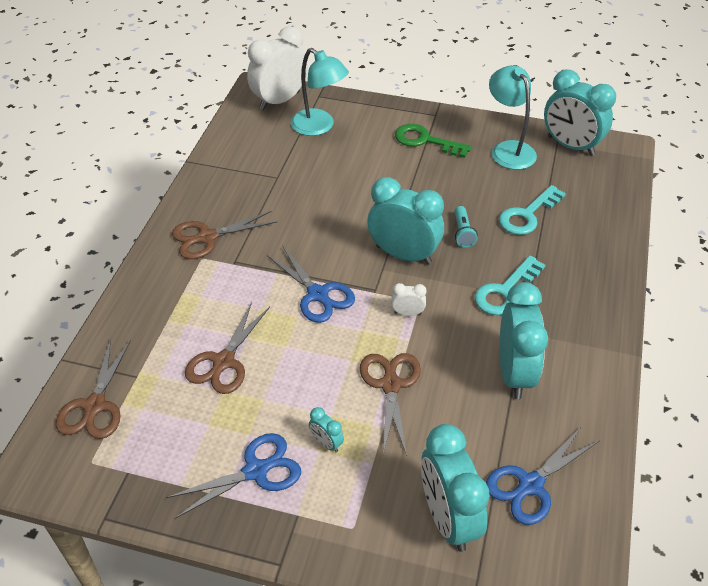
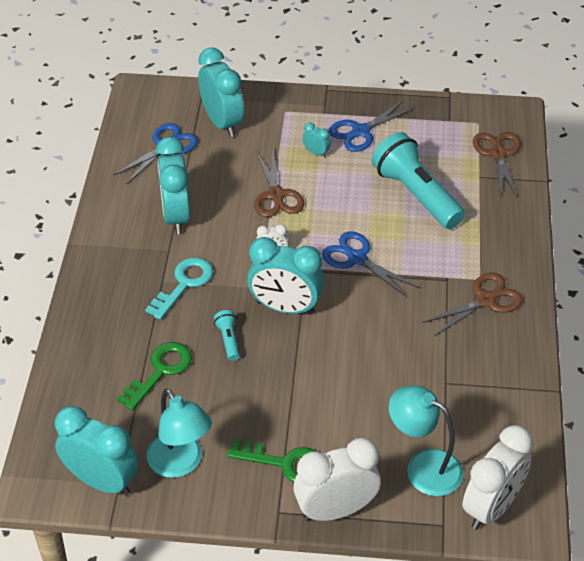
camera: 170 degrees right, 0 degrees up
brown scissors [185,302,270,394] -> turquoise flashlight [372,132,465,229]
turquoise key [499,185,566,235] -> green key [117,342,192,411]
none -> white clock [293,438,381,521]

